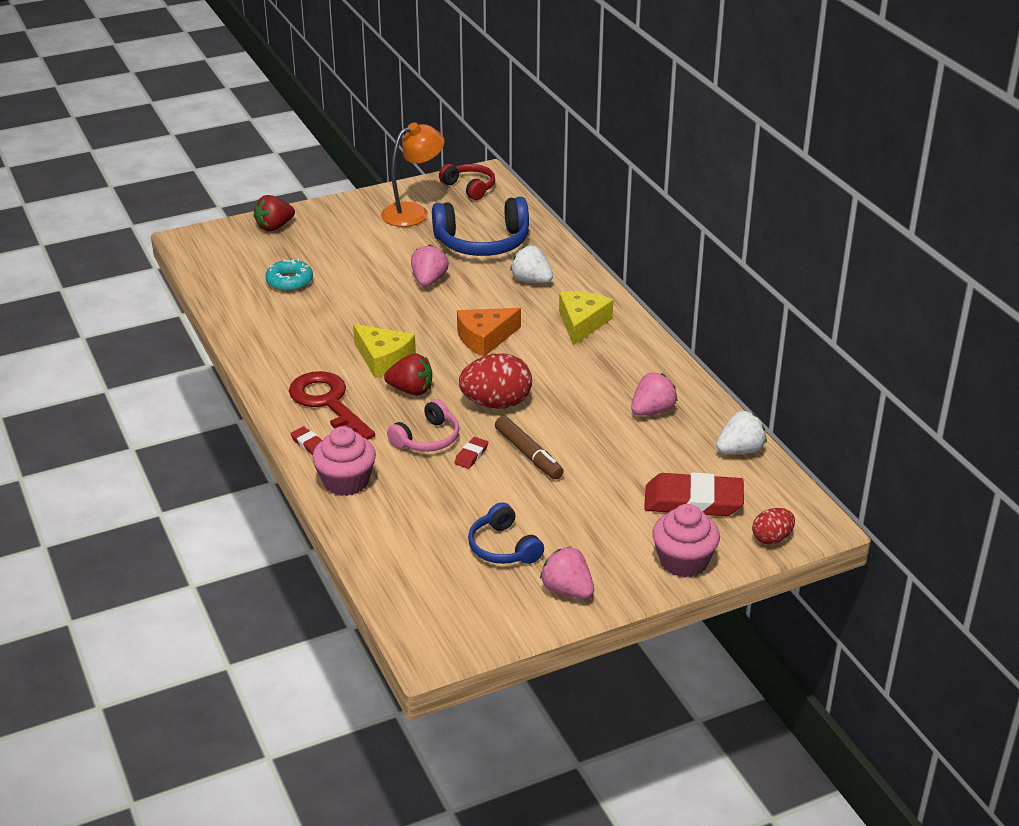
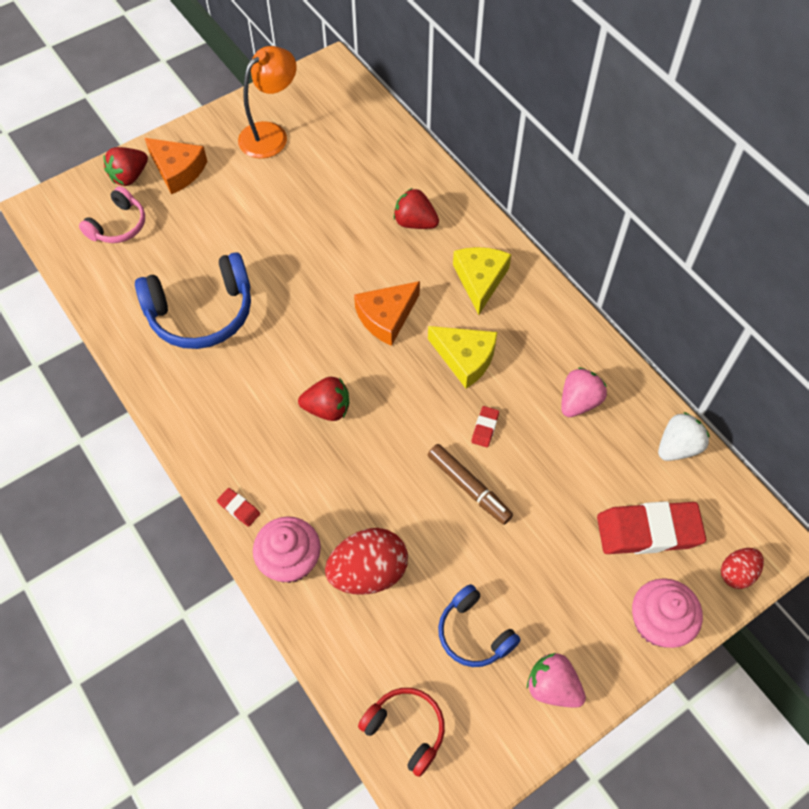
camera: 10 degrees left, 25 degrees up
turquoise donut [265,259,313,291] -> none
red key [289,371,375,440] -> none
yellow cheese [353,324,416,378] -> yellow cheese moved to [428,326,497,388]
pink headphones [387,399,459,452] -> pink headphones moved to [79,186,145,243]
pink strawberry [411,245,449,287] -> none
blue headphones [432,197,529,256] -> blue headphones moved to [135,252,251,349]
red headphones [439,164,495,200] -> red headphones moved to [358,688,445,777]
red eraser [454,437,488,469] -> red eraser moved to [471,406,499,447]
red egg [459,353,532,409] -> red egg moved to [325,528,408,595]
white strawberry [510,245,553,283] -> red strawberry [394,188,439,229]
none -> orange cheese [145,138,208,194]

